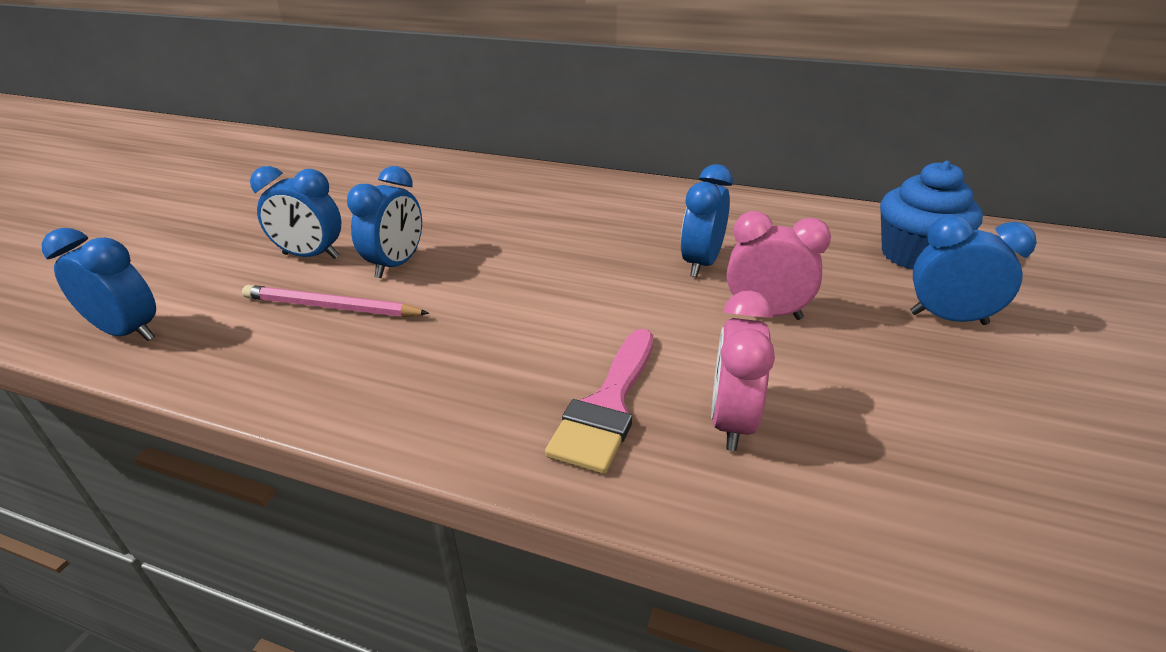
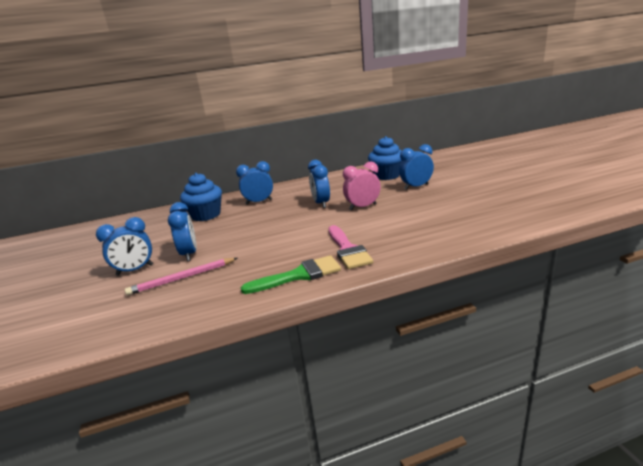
camera: 35 degrees left, 10 degrees down
blue clock [42,228,156,341] -> blue clock moved to [236,161,273,205]
pink clock [711,290,775,451] -> none
none -> blue cupcake [180,173,222,221]
none -> green brush [241,255,341,294]

